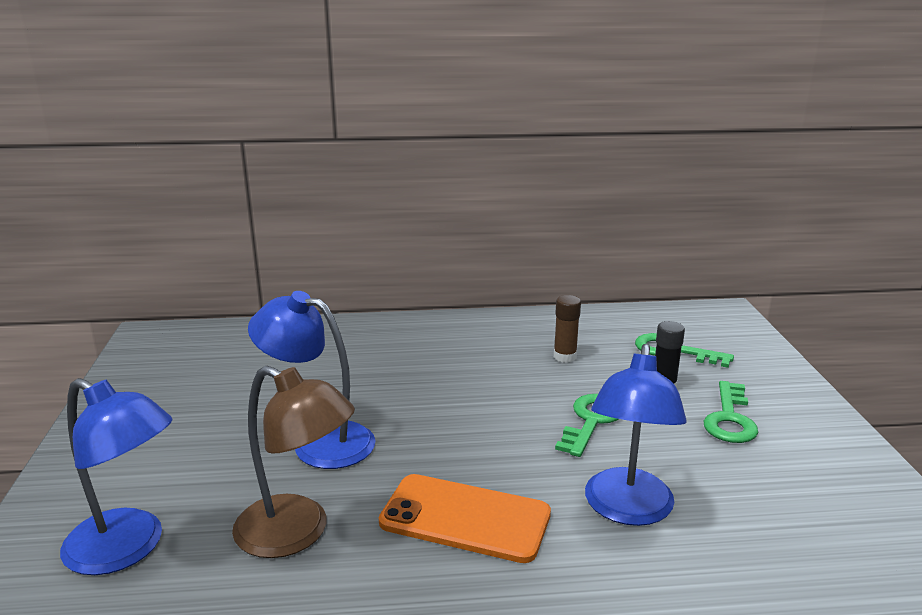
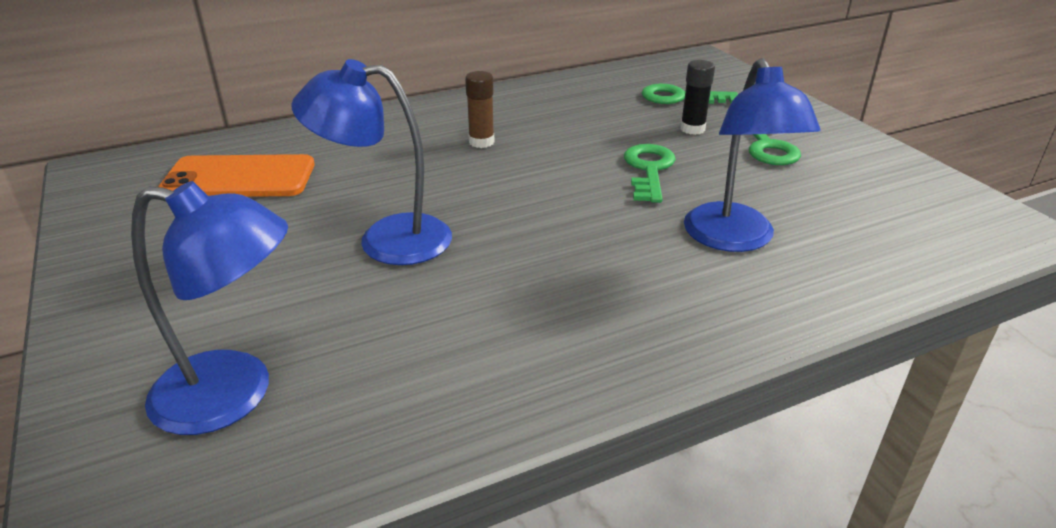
camera: 20 degrees left, 10 degrees up
brown lamp [232,366,355,558] -> none
orange phone [379,474,551,563] -> orange phone moved to [158,154,315,197]
brown glue stick [554,295,581,363] -> brown glue stick moved to [465,71,495,148]

